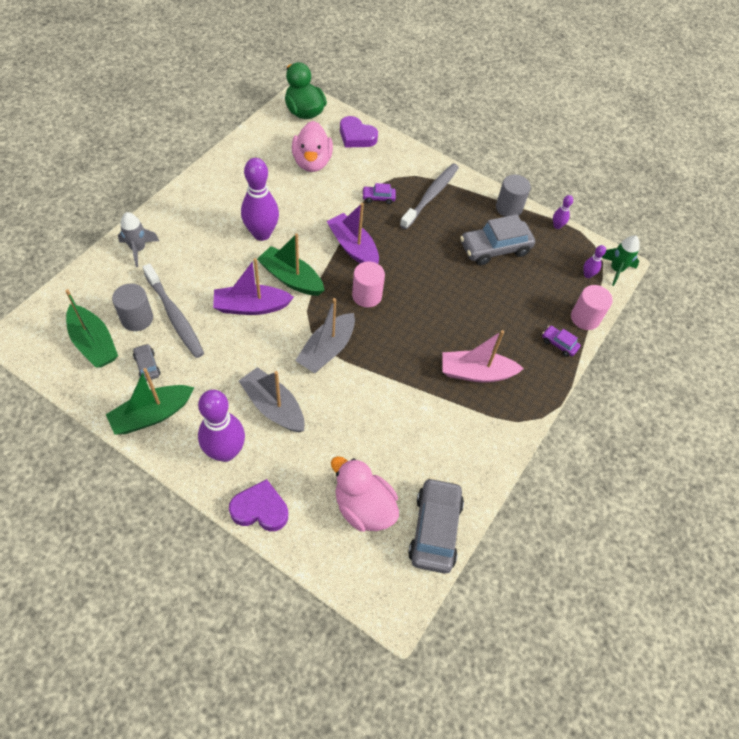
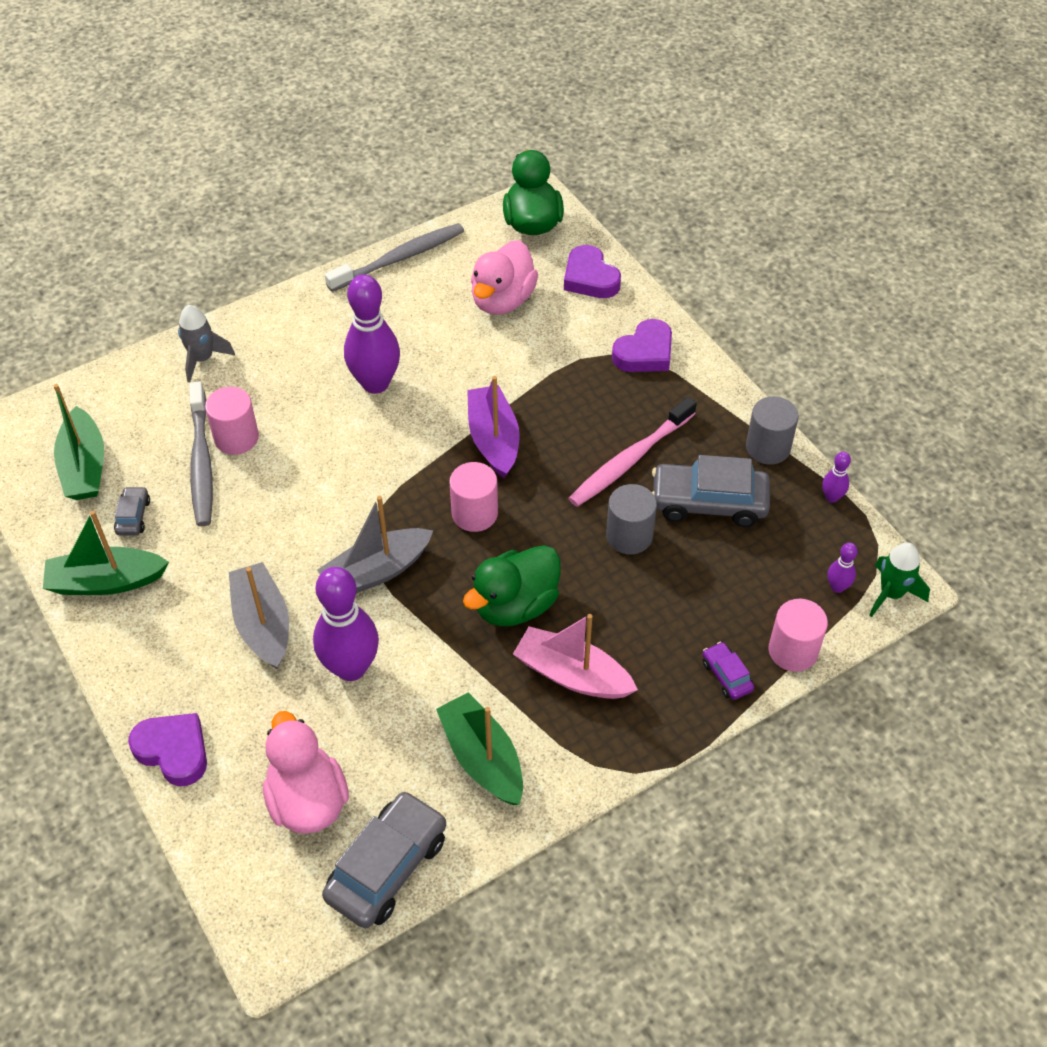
camera: 30 degrees right, 5 degrees down
grey cylinder [112,284,153,331] -> grey cylinder moved to [606,484,657,554]
purple bowling pin [198,390,245,462] -> purple bowling pin moved to [313,567,379,681]
purple boat [213,258,294,315] -> none
green boat [257,233,325,296] -> green boat moved to [436,692,523,805]
purple car [362,183,396,204] -> none
grey toothbrush [400,164,459,229] -> grey toothbrush moved to [325,223,464,292]
none -> pink cylinder [205,387,259,455]
none -> green duck [463,545,561,626]
none -> pink toothbrush [568,397,697,507]
none -> purple heart [612,319,672,372]

